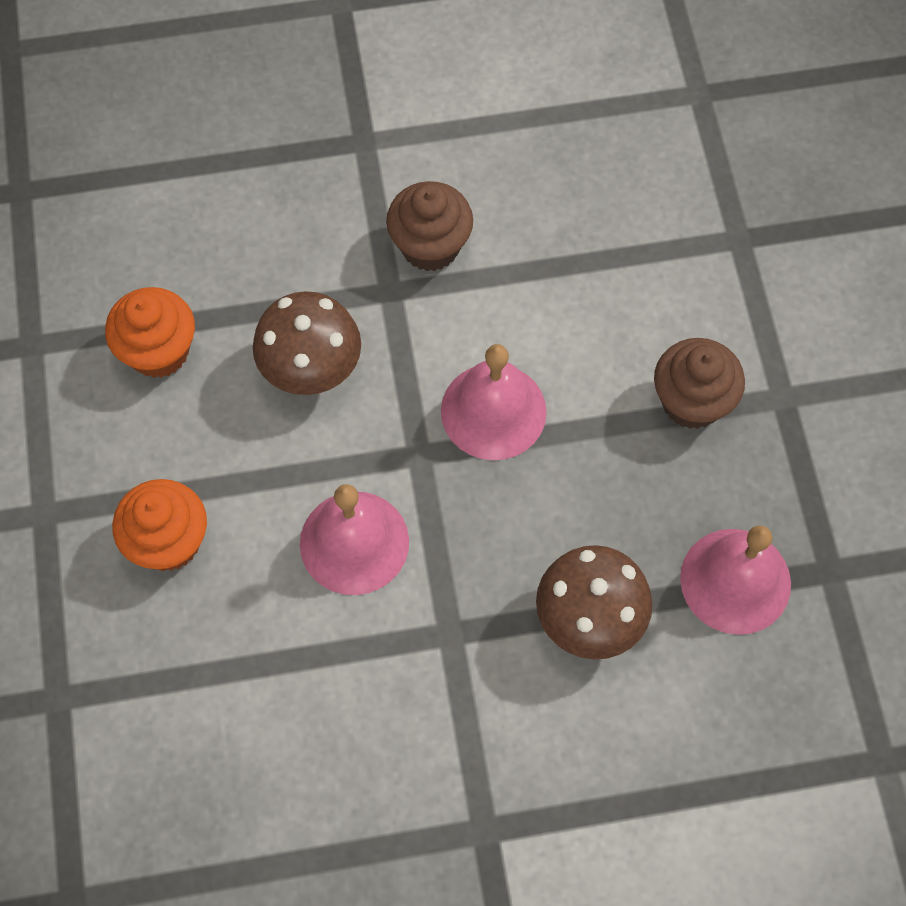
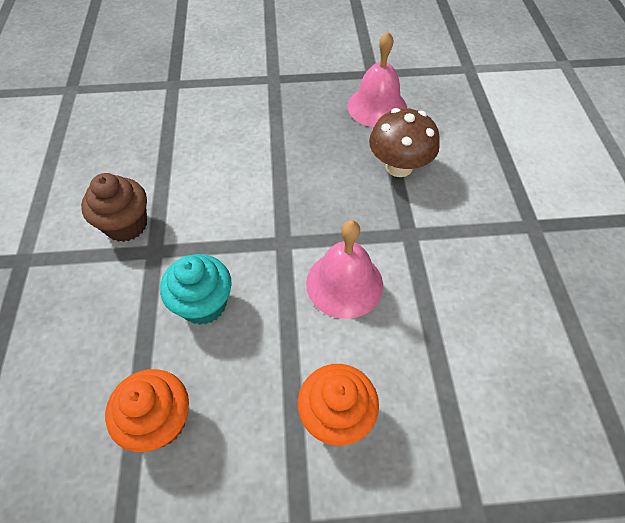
camera: 85 degrees left, 10 degrees down
brown mushroom [253,291,361,395] -> turquoise cupcake [160,254,232,325]
pink bell [441,344,547,460] -> none
brown cupcake [654,338,745,429] -> none

